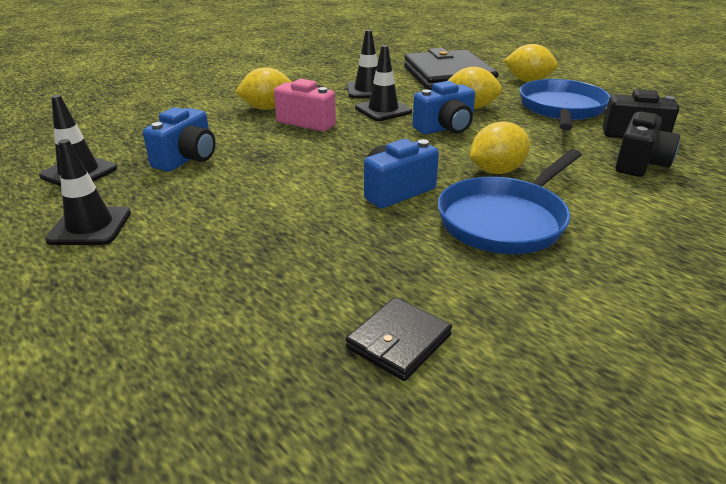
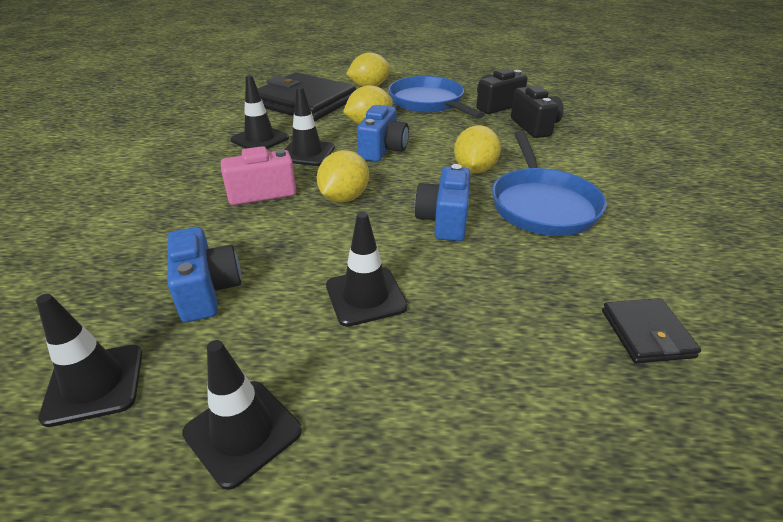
camera: 45 degrees left, 5 degrees up
yellow lemon [235,67,292,110] -> yellow lemon moved to [317,150,369,203]
none -> black traffic cone [326,212,408,327]

